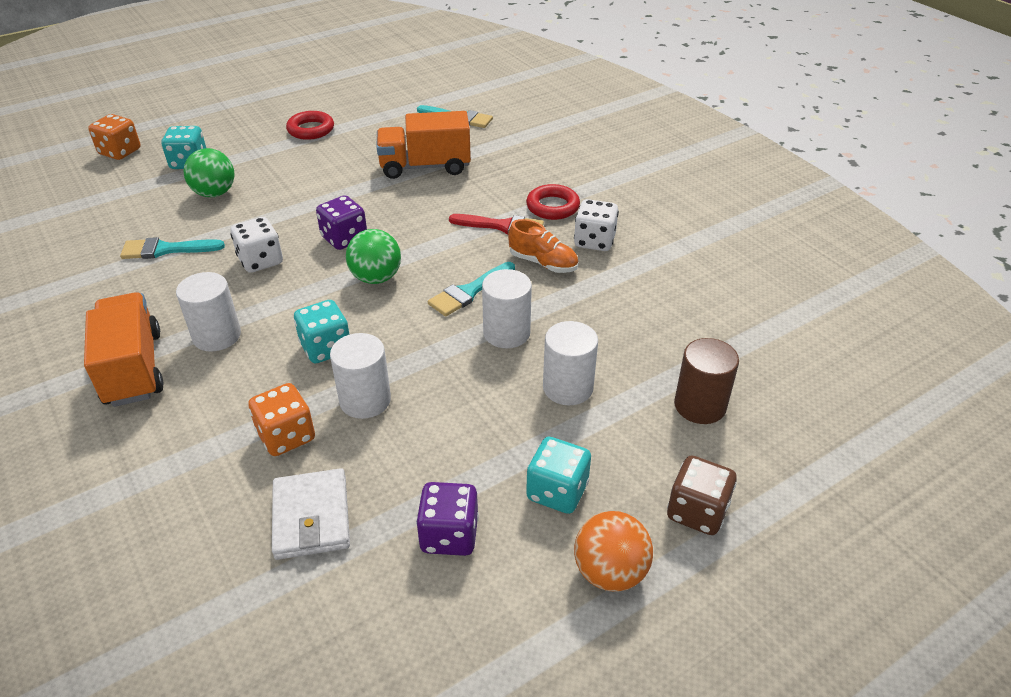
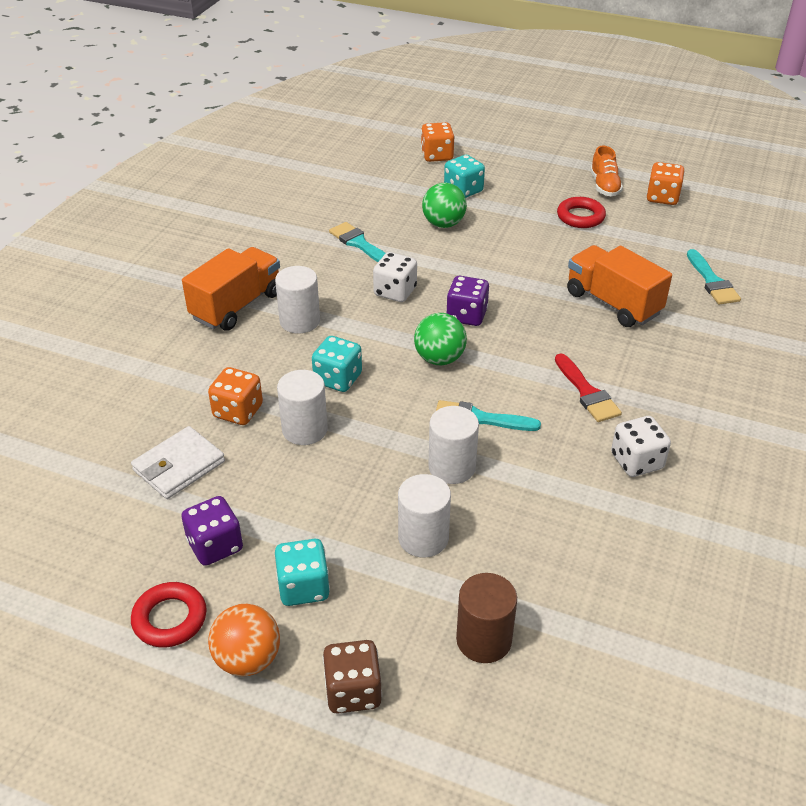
camera: 55 degrees right, 0 degrees up
orange shoe [508,219,578,273] -> orange shoe moved to [590,145,623,196]
red ring [526,184,580,220] -> red ring moved to [131,582,207,648]
none -> orange dice [646,162,685,205]

